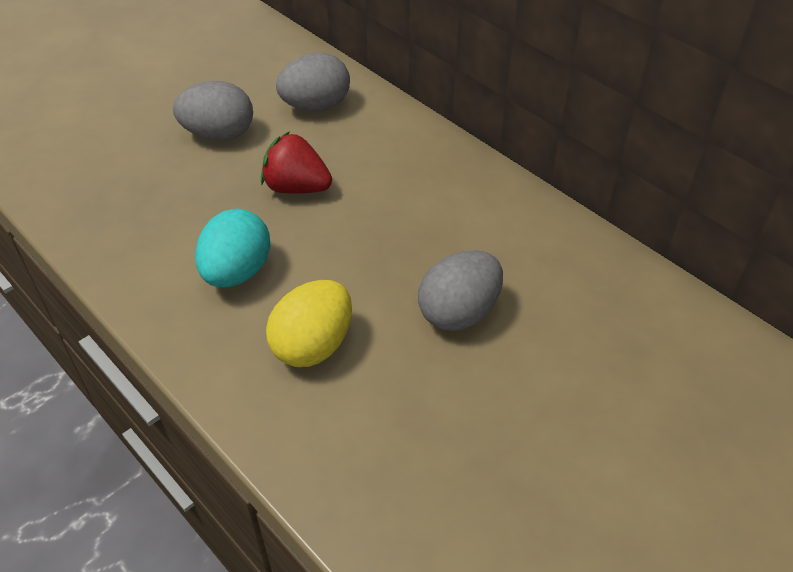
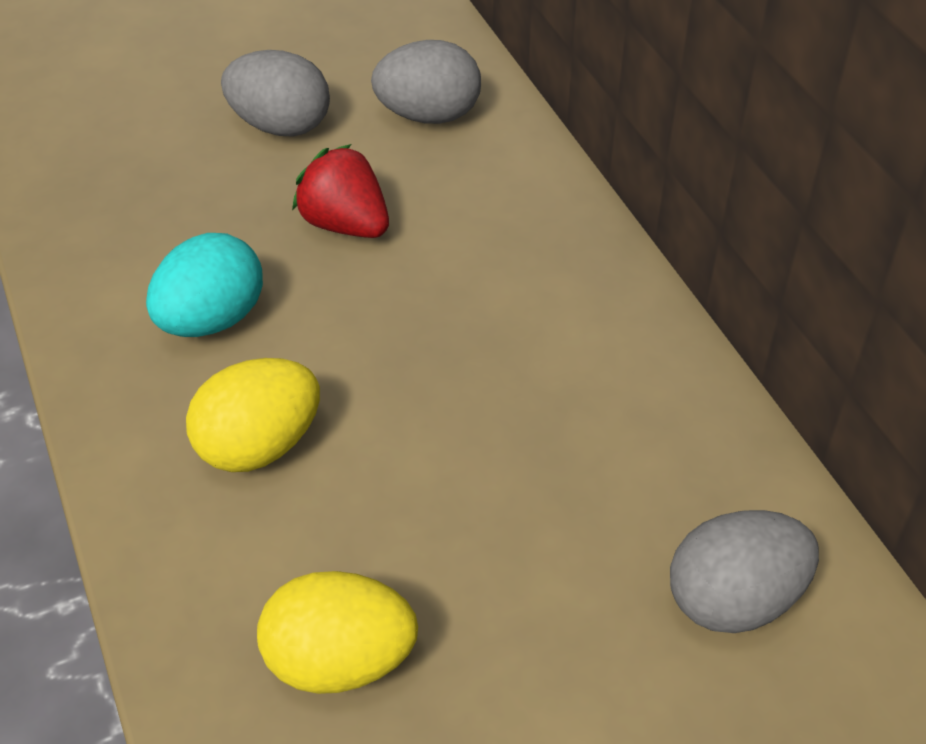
camera: 20 degrees right, 0 degrees up
grey egg [418,250,503,331] -> grey egg moved to [670,510,819,633]
none -> yellow egg [257,571,418,694]

